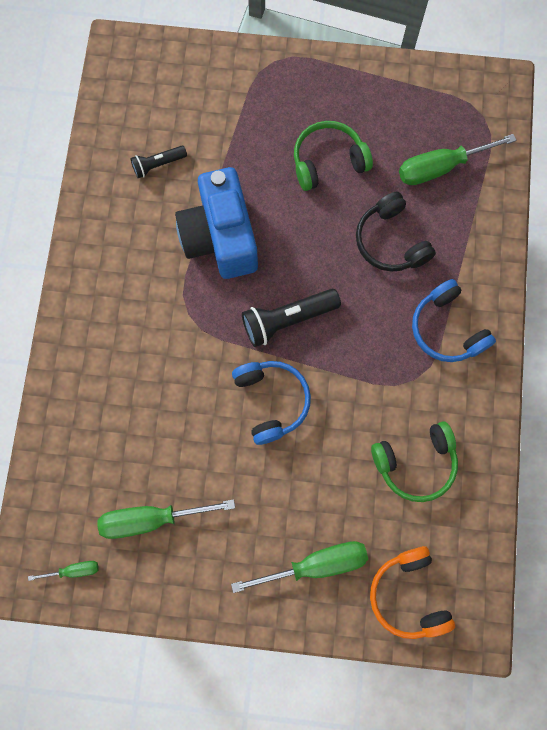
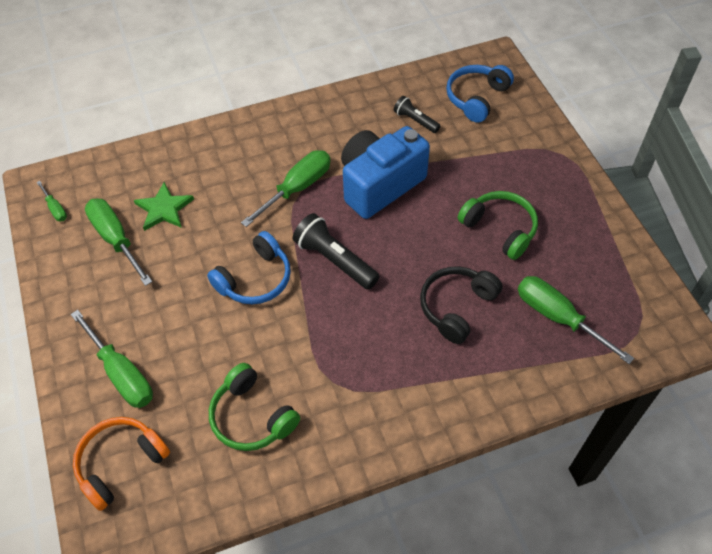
camera: 65 degrees right, 20 degrees down
blue headphones [412,279,496,362] -> blue headphones moved to [446,65,514,123]
none -> green star [134,182,194,231]
none -> green screwdriver [241,150,331,227]

